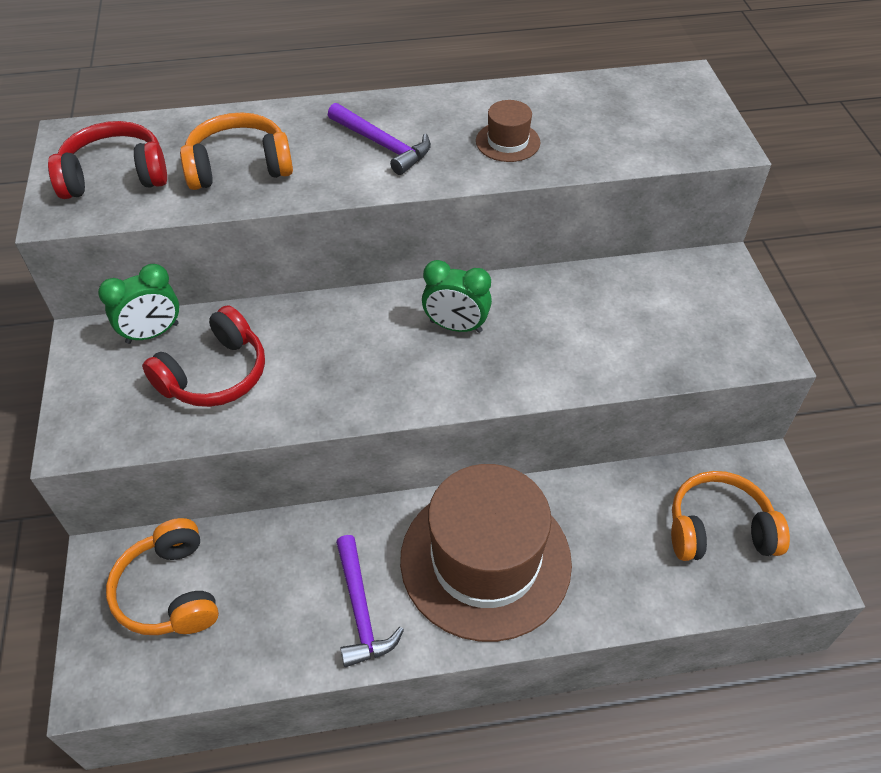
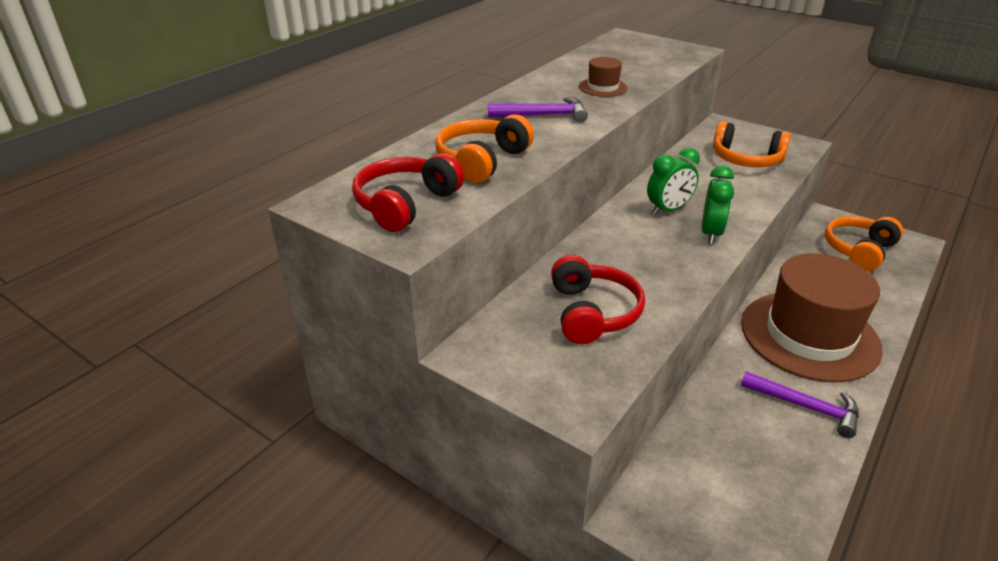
camera: 45 degrees left, 15 degrees down
green clock [98,264,179,344] -> green clock moved to [702,165,734,244]
orange headphones [106,518,219,635] -> orange headphones moved to [713,121,791,167]

